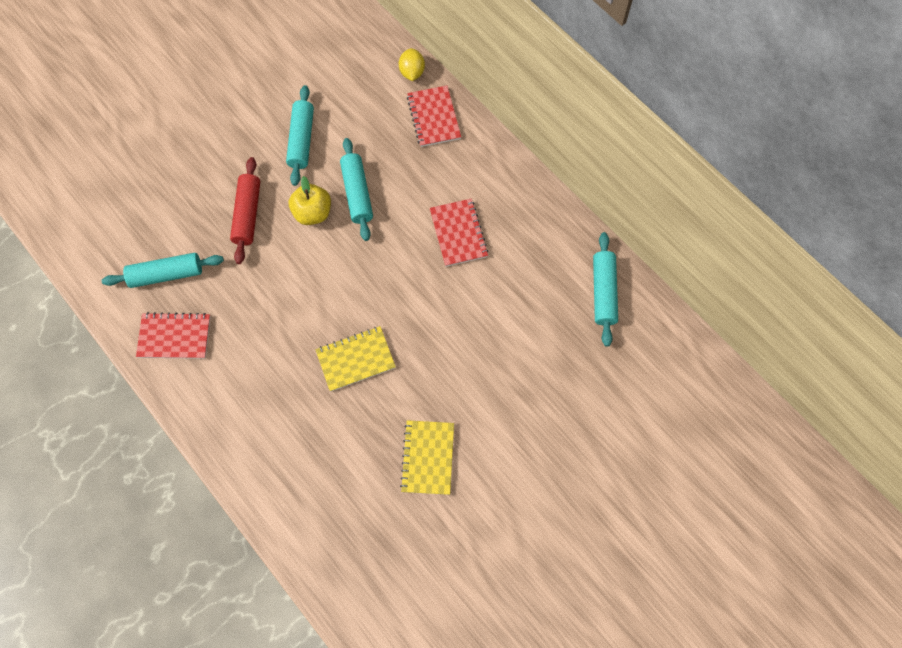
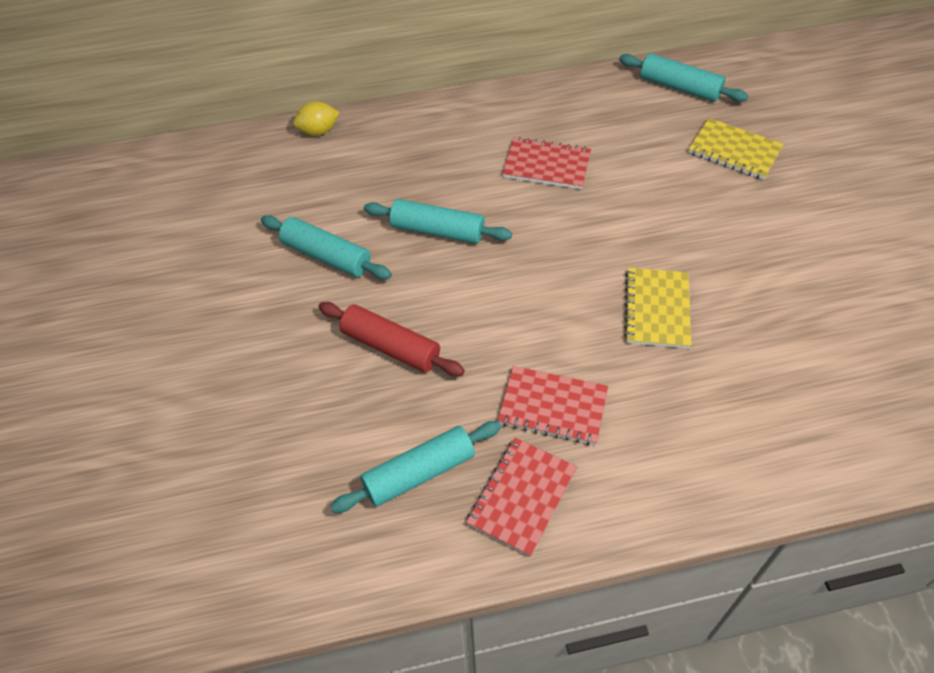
camera: 60 degrees left, 15 degrees down
turquoise rolling pin [101,253,224,288] -> turquoise rolling pin turned 45 degrees clockwise [331,421,501,513]
yellow apple [289,176,331,225] -> none
yellow lemon [399,48,425,81] -> yellow lemon turned 45 degrees counterclockwise [293,101,340,136]
yellow notebook [400,420,454,495] -> yellow notebook moved to [688,118,784,180]
red notebook [407,86,461,147] -> red notebook moved to [498,366,608,445]

